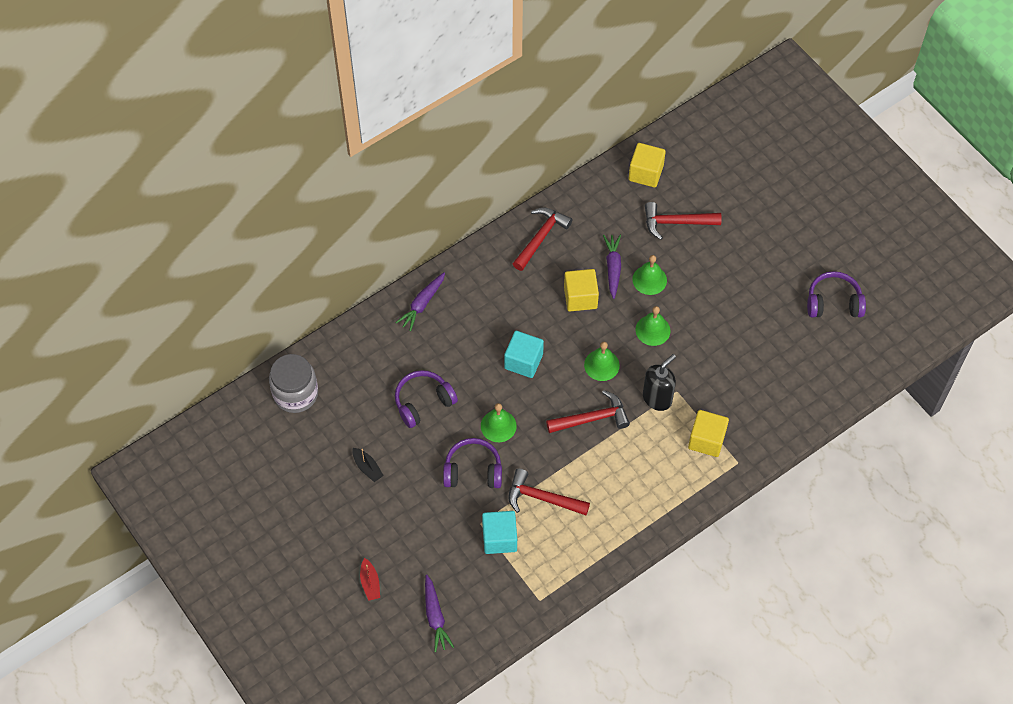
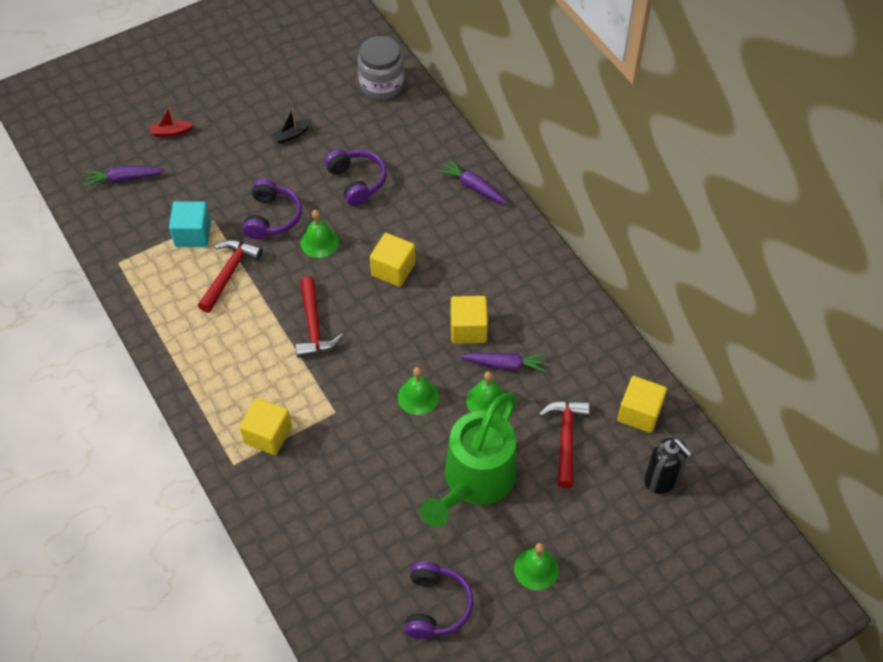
camera: 95 degrees right, 5 degrees down
turquoise cube [504,331,544,378] -> yellow cube [370,233,415,287]
red hammer [513,207,572,271] -> none
green bell [584,342,620,381] -> green bell moved to [514,543,559,590]
black soap dispenser [643,354,676,411] -> black soap dispenser moved to [644,438,692,494]
none -> green watering can [420,392,517,527]

